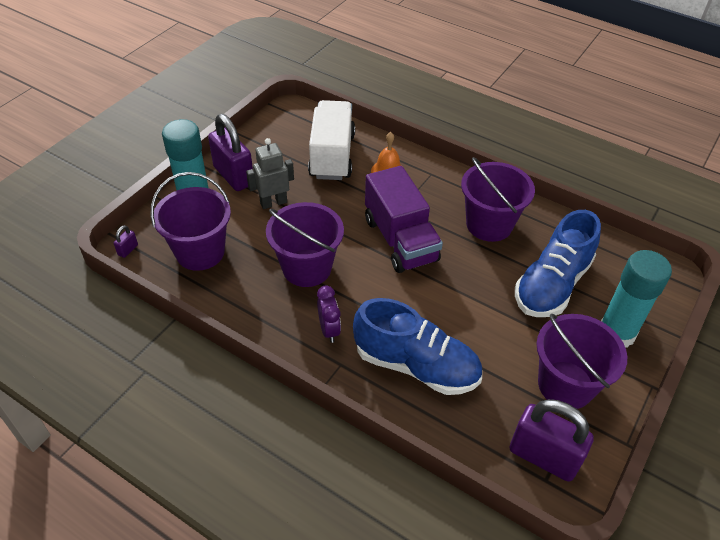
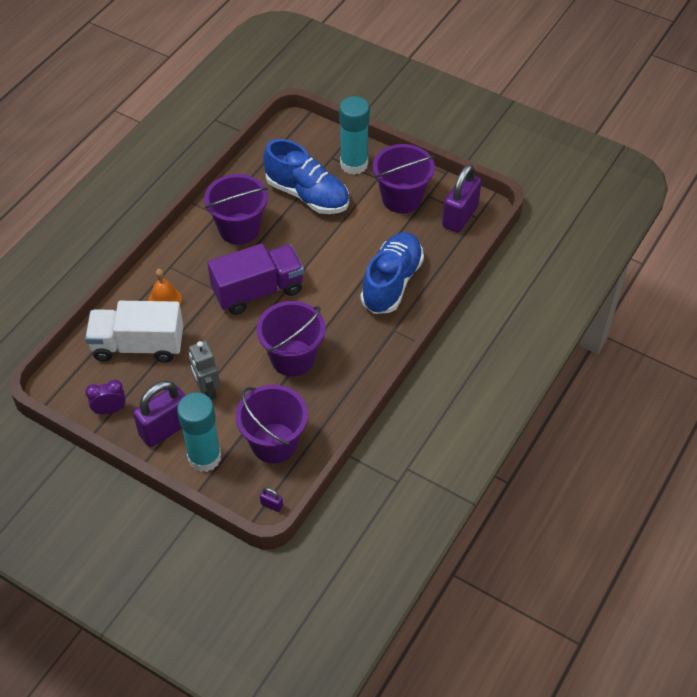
camera: 90 degrees left, 5 degrees up
purple clock [317,285,341,343] -> purple clock moved to [85,380,126,414]

